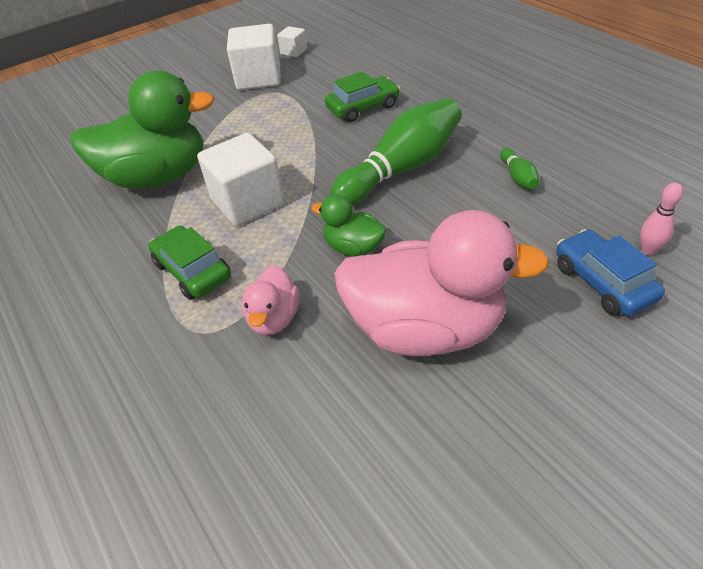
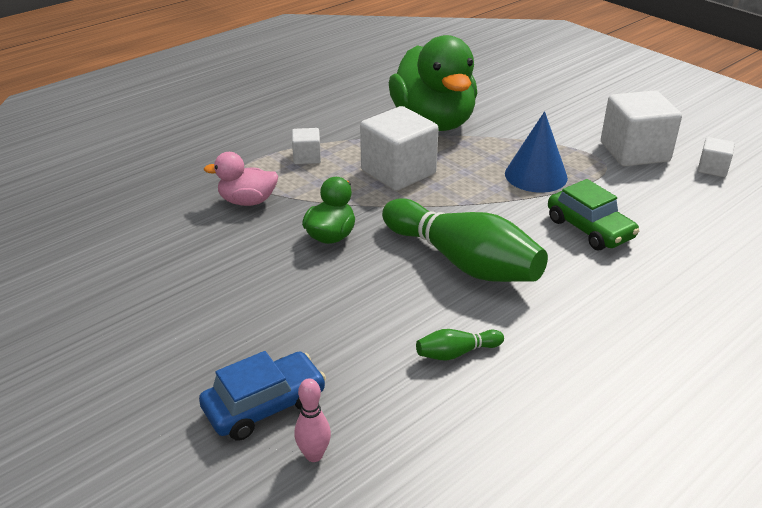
camera: 80 degrees right, 10 degrees down
green car [148,226,231,300] -> white cube [292,128,321,164]
pink duck [334,210,550,356] -> none
none -> blue cone [505,111,568,193]

